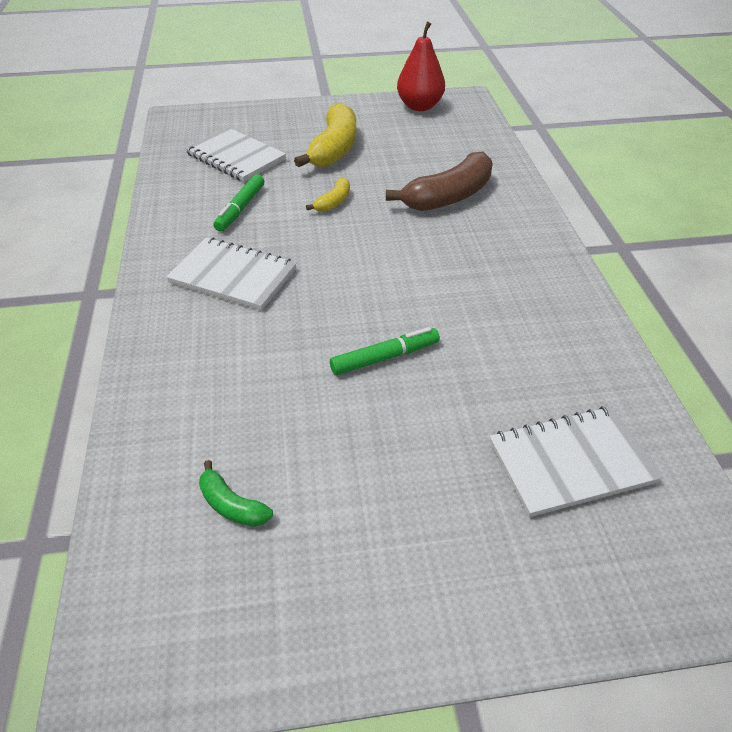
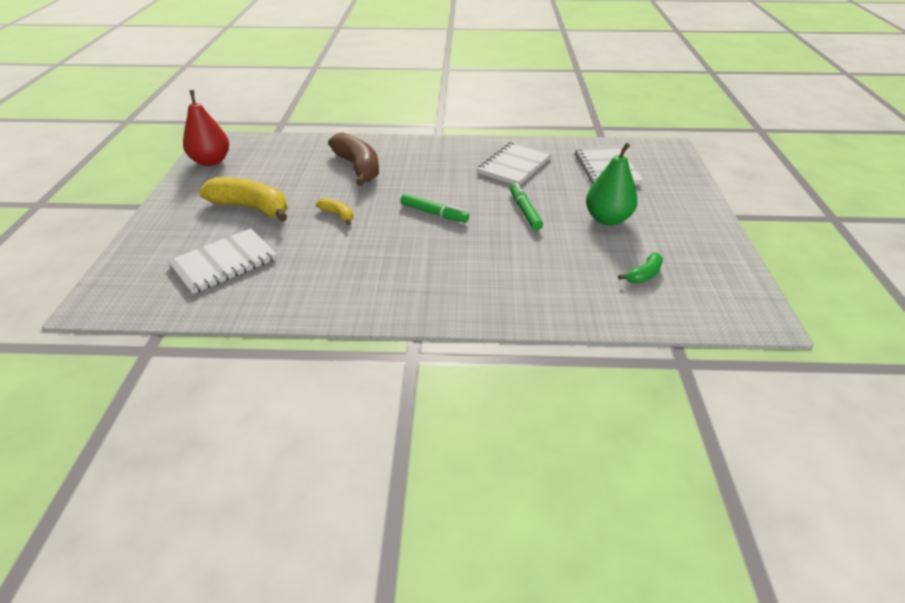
camera: 80 degrees left, 5 degrees down
white notebook [166,237,297,310] -> white notebook moved to [477,142,552,186]
green marker [213,174,264,231] -> green marker moved to [400,194,469,223]
none -> green pear [586,143,638,226]

